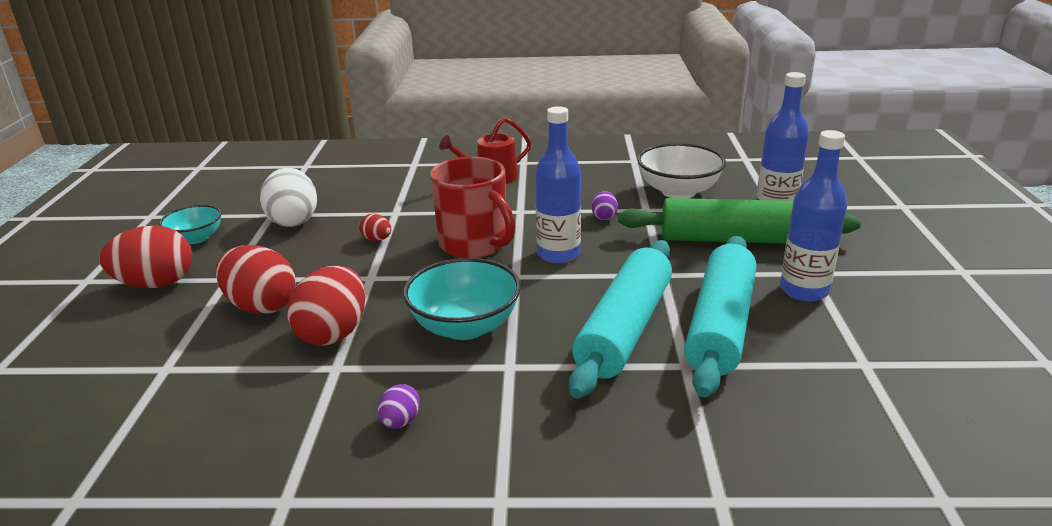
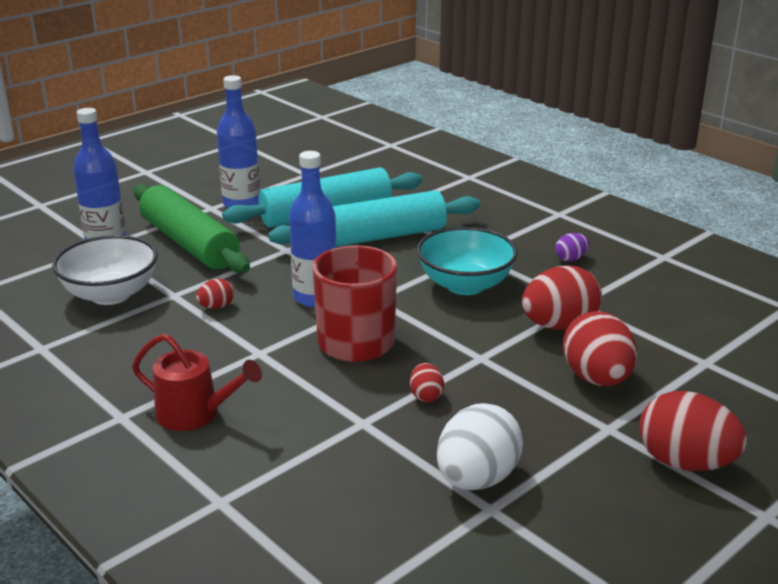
camera: 135 degrees left, 0 degrees up
turquoise bowl [159,205,221,244] -> none
purple egg [592,191,618,220] -> red egg [196,279,234,309]

